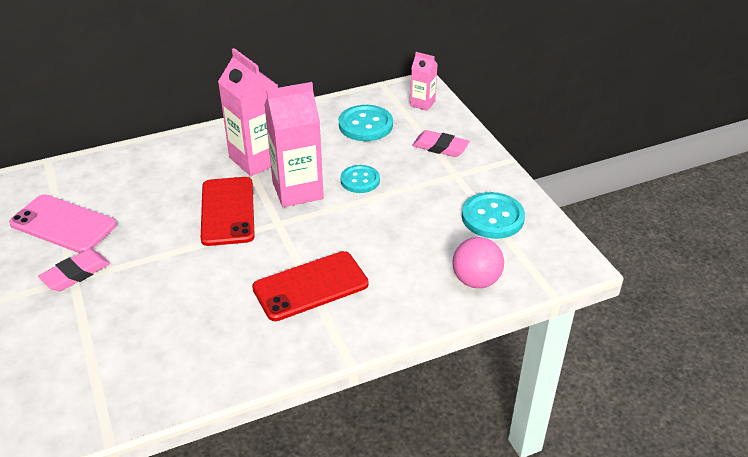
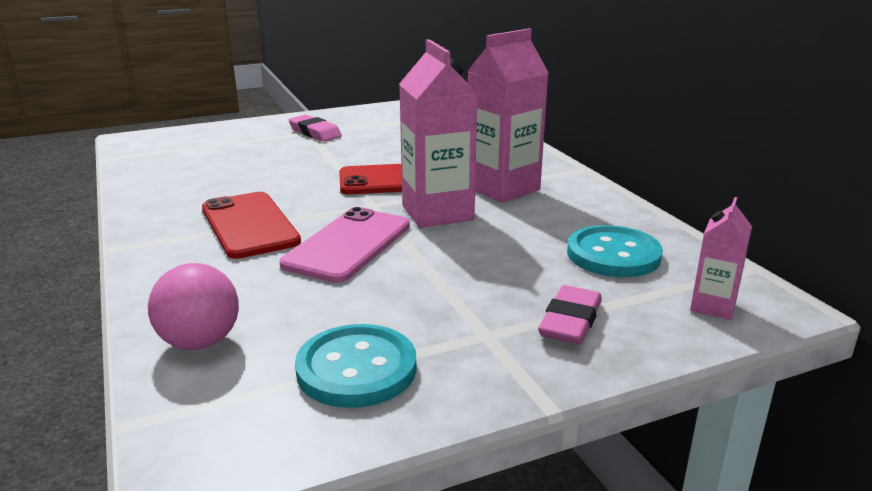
camera: 90 degrees right, 15 degrees down
pink phone [9,194,117,253] -> pink phone moved to [280,207,410,283]
turquoise button [340,165,380,193] -> none

